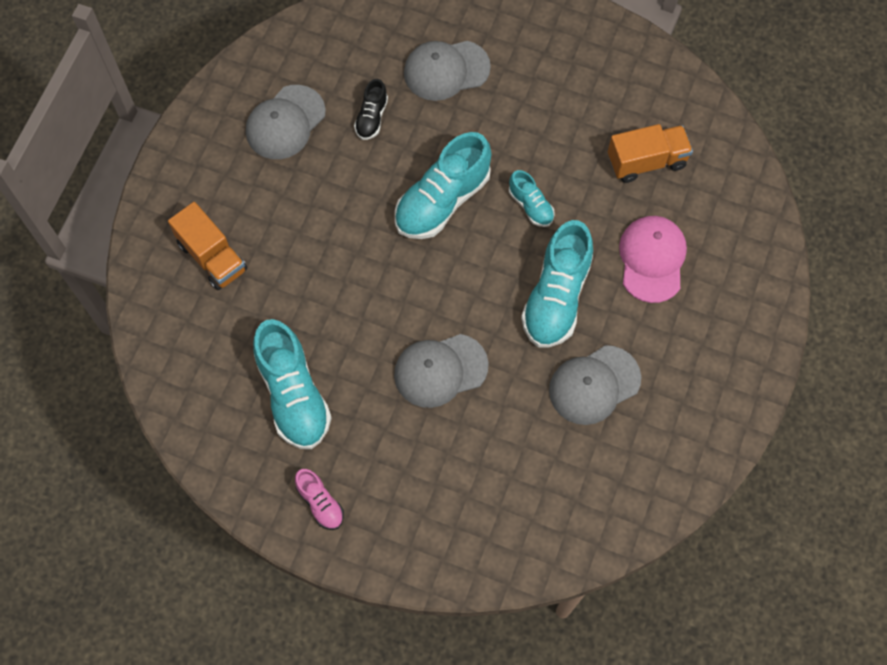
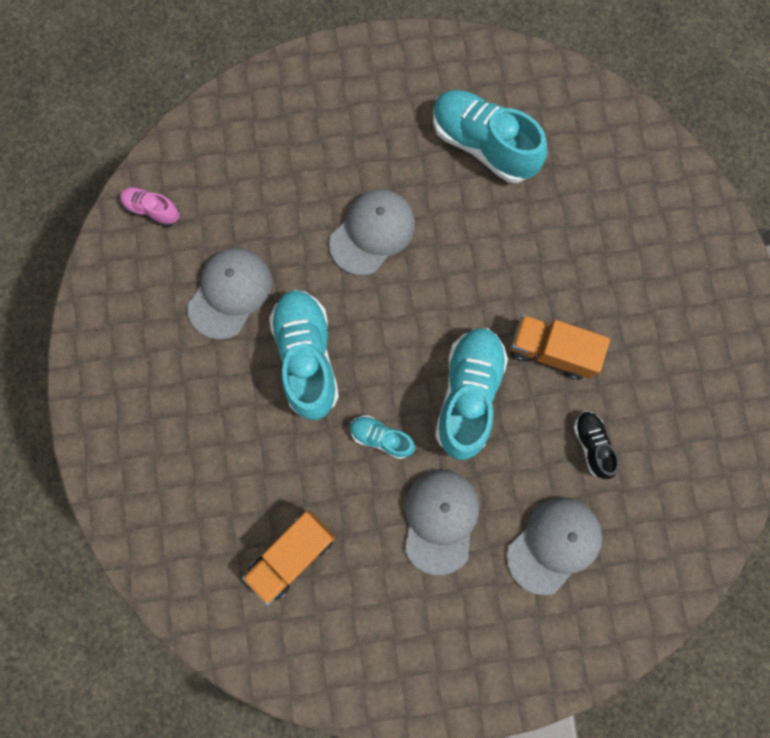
camera: 150 degrees right, 10 degrees up
orange truck [168,202,247,290] -> orange truck moved to [510,315,610,380]
grey cap [246,85,326,159] -> grey cap moved to [405,470,479,575]
pink shoe [295,469,344,530] -> pink shoe moved to [120,187,180,227]
pink cap [619,216,687,303] -> none

